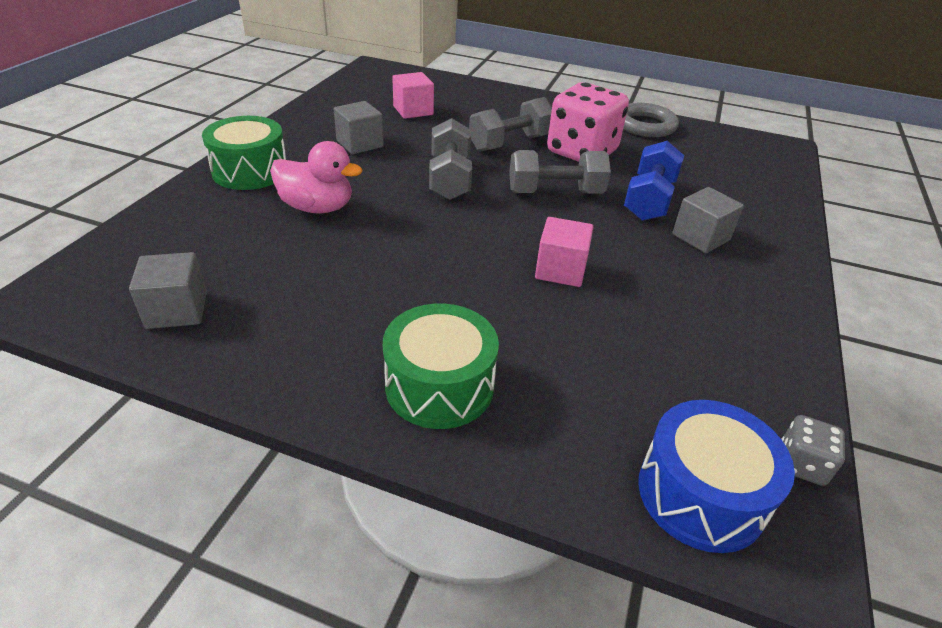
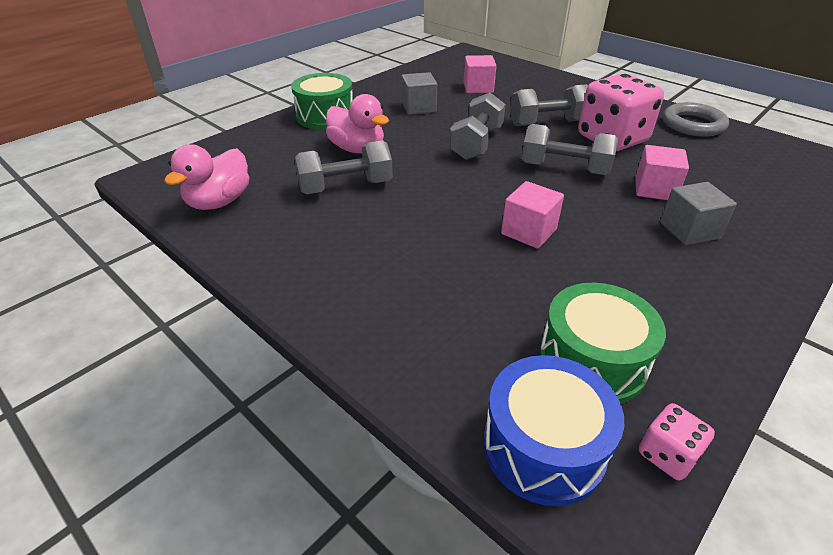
camera: 25 degrees right, 0 degrees up
grey cube [129,252,207,329] -> pink duck [164,144,249,210]
green drum [383,304,499,429] -> green drum moved to [539,283,666,404]
blue dumbbell [624,141,684,221] -> pink cube [635,145,689,200]
grey dice [781,415,845,486] -> pink dice [639,403,715,481]
none -> grey dumbbell [294,140,393,194]

